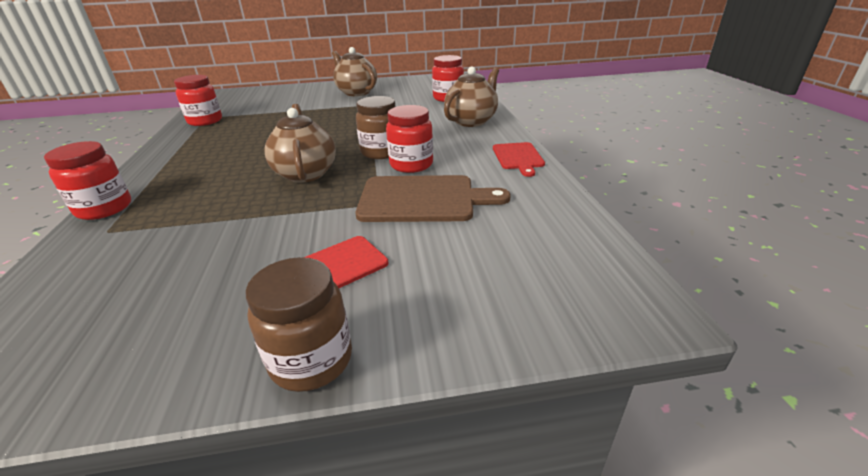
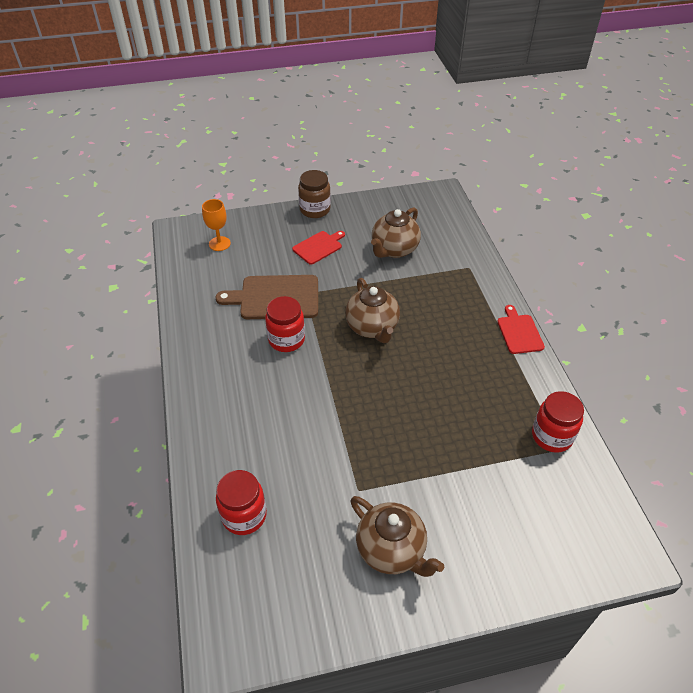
camera: 175 degrees right, 15 degrees up
red jar [44,141,131,220] -> none
brown jar [356,96,395,159] -> none
brown teapot [444,66,499,127] -> brown teapot moved to [371,207,421,258]
red cutting board [493,142,545,177] -> red cutting board moved to [497,305,545,354]
none -> orange goblet [202,199,231,251]

